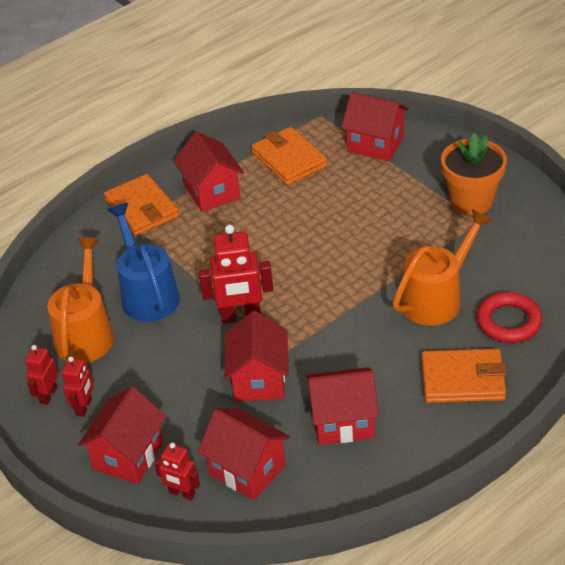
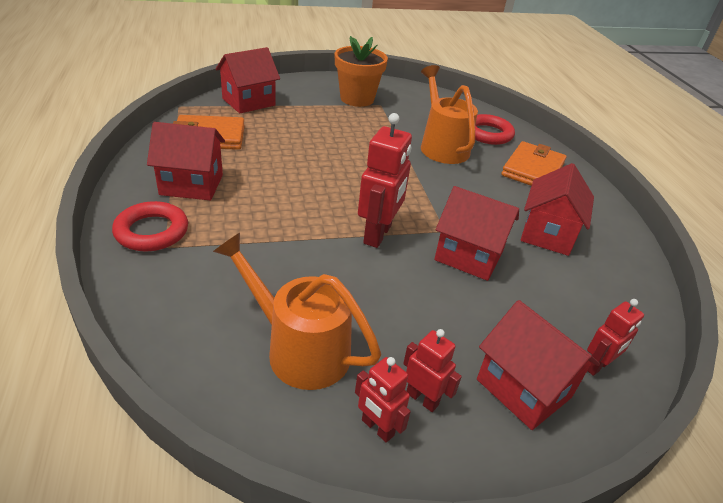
camera: 70 degrees left, 5 degrees down
orange wallet [104,174,179,236] -> red ring [112,201,188,252]
blue watering can [107,203,180,322] -> none
red house [197,408,290,500] -> none

